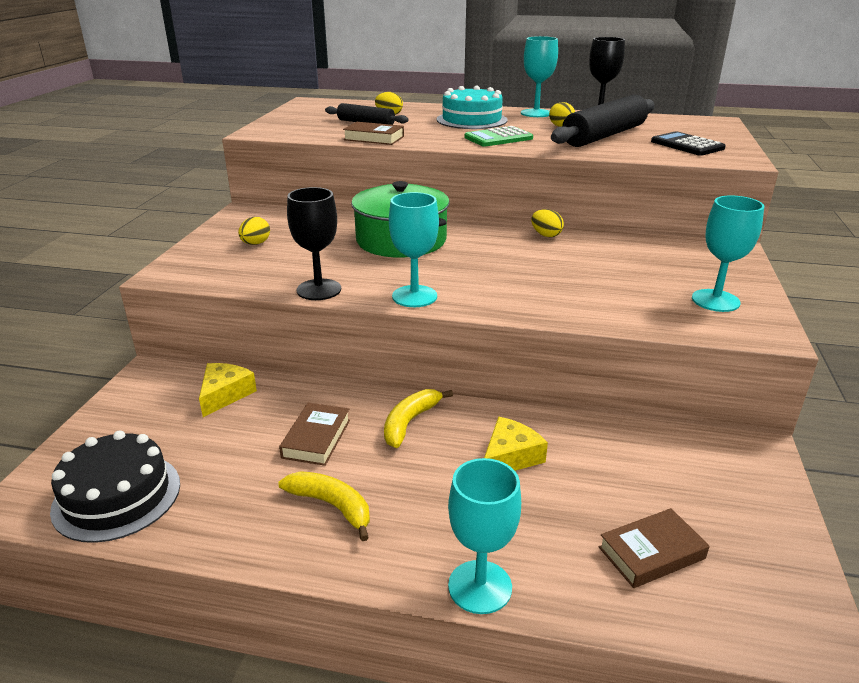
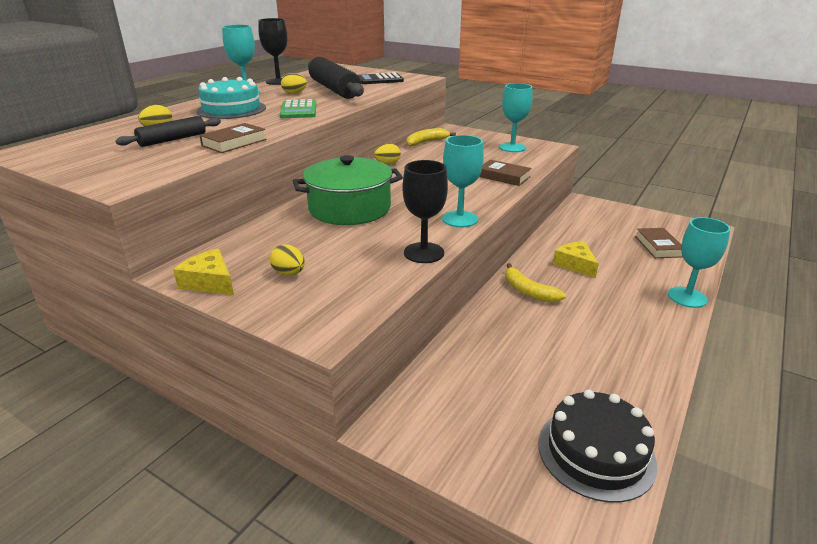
camera: 70 degrees left, 0 degrees up
yellow cheese [199,363,257,417] -> yellow cheese moved to [173,249,234,295]
yellow banana [278,471,370,541] -> yellow banana moved to [407,128,456,146]
brown book [279,403,350,466] -> brown book moved to [479,160,532,186]

